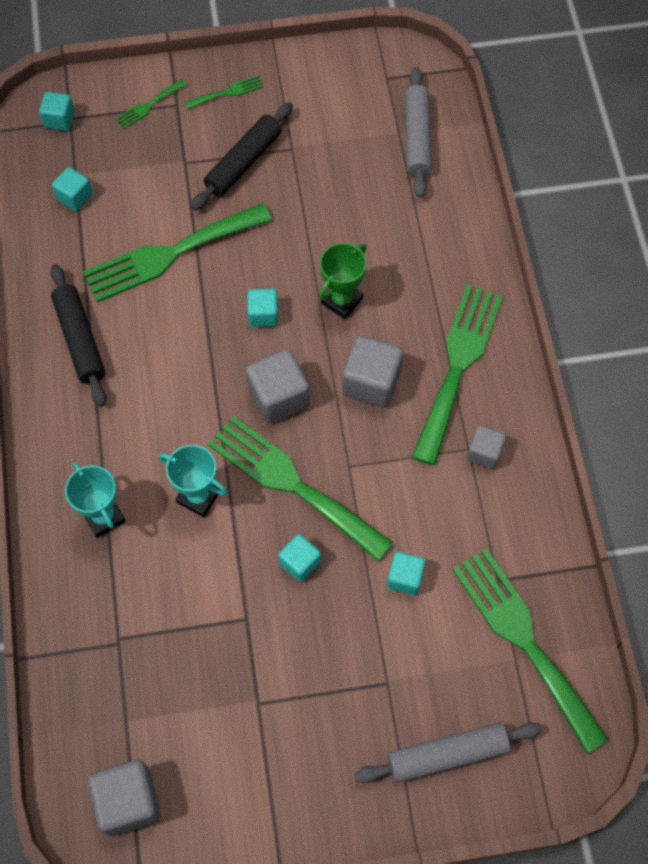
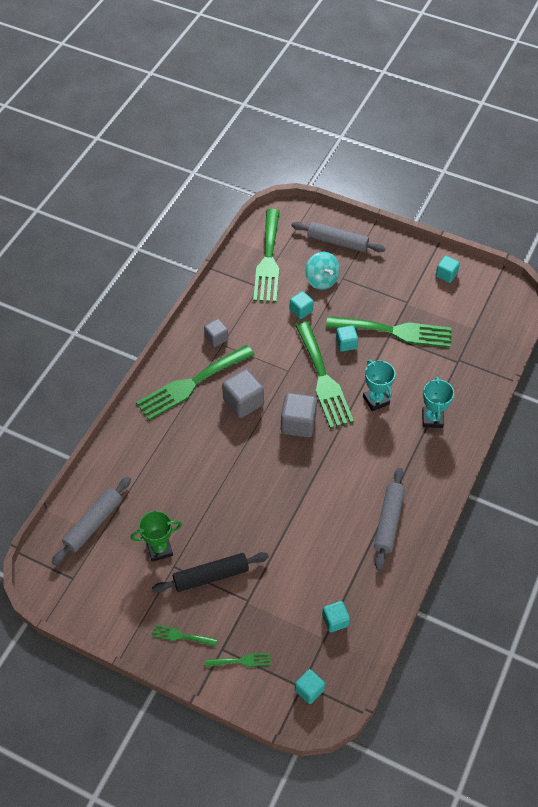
camera: 145 degrees left, 10 degrees down
black rolling pin [50,264,107,407] -> grey rolling pin [374,467,405,571]
green fork [83,203,272,303] -> green fork moved to [326,316,452,348]
grey cube [87,760,161,836] -> none
turquoise cube [247,289,278,327] -> turquoise cube moved to [436,256,460,283]
green trophy [319,243,366,319] -> green trophy moved to [131,511,182,562]
none -> turquoise spinning top [305,252,340,290]

